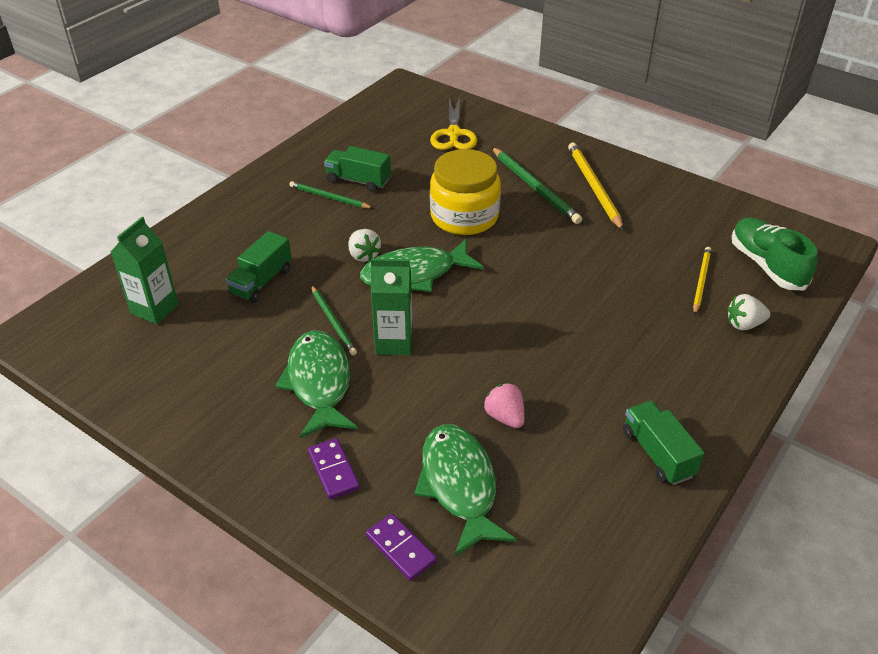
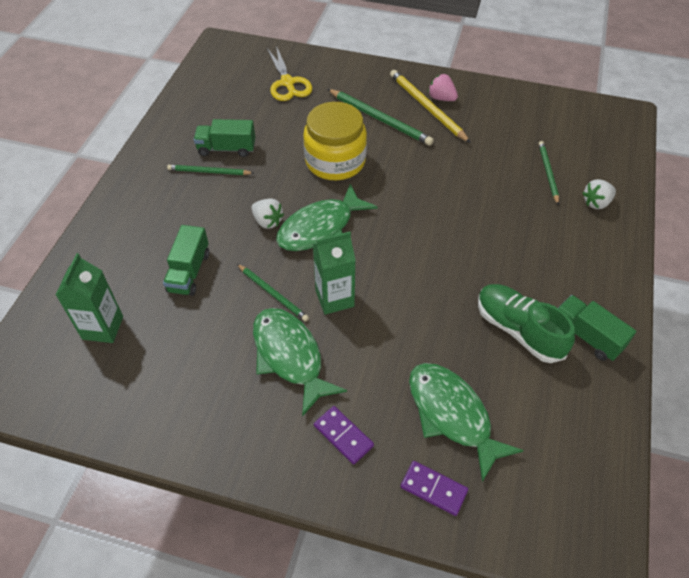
camera: 20 degrees left, 10 degrees up
pink strawberry [483,383,525,428] -> pink strawberry moved to [428,74,458,101]
yellow pencil [693,247,711,315] -> green pencil [539,141,559,205]
green shoe [732,217,817,291] -> green shoe moved to [478,284,575,363]

